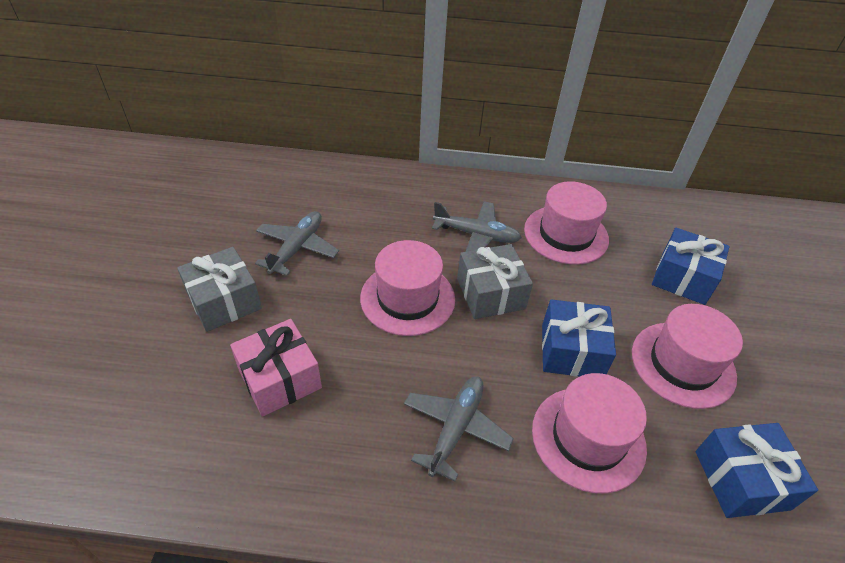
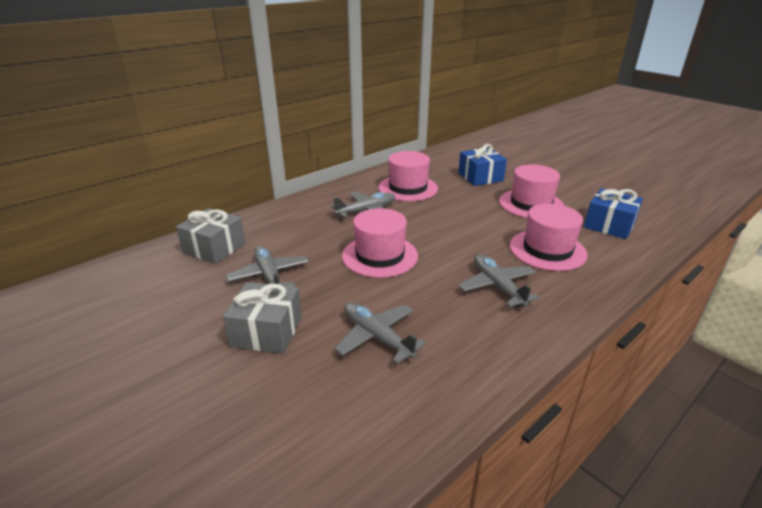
camera: 45 degrees left, 15 degrees down
pink gift [230,319,322,417] -> grey plane [334,303,426,364]
grey gift [457,244,533,319] -> grey gift moved to [176,208,246,264]
blue gift [542,299,616,377] -> none

